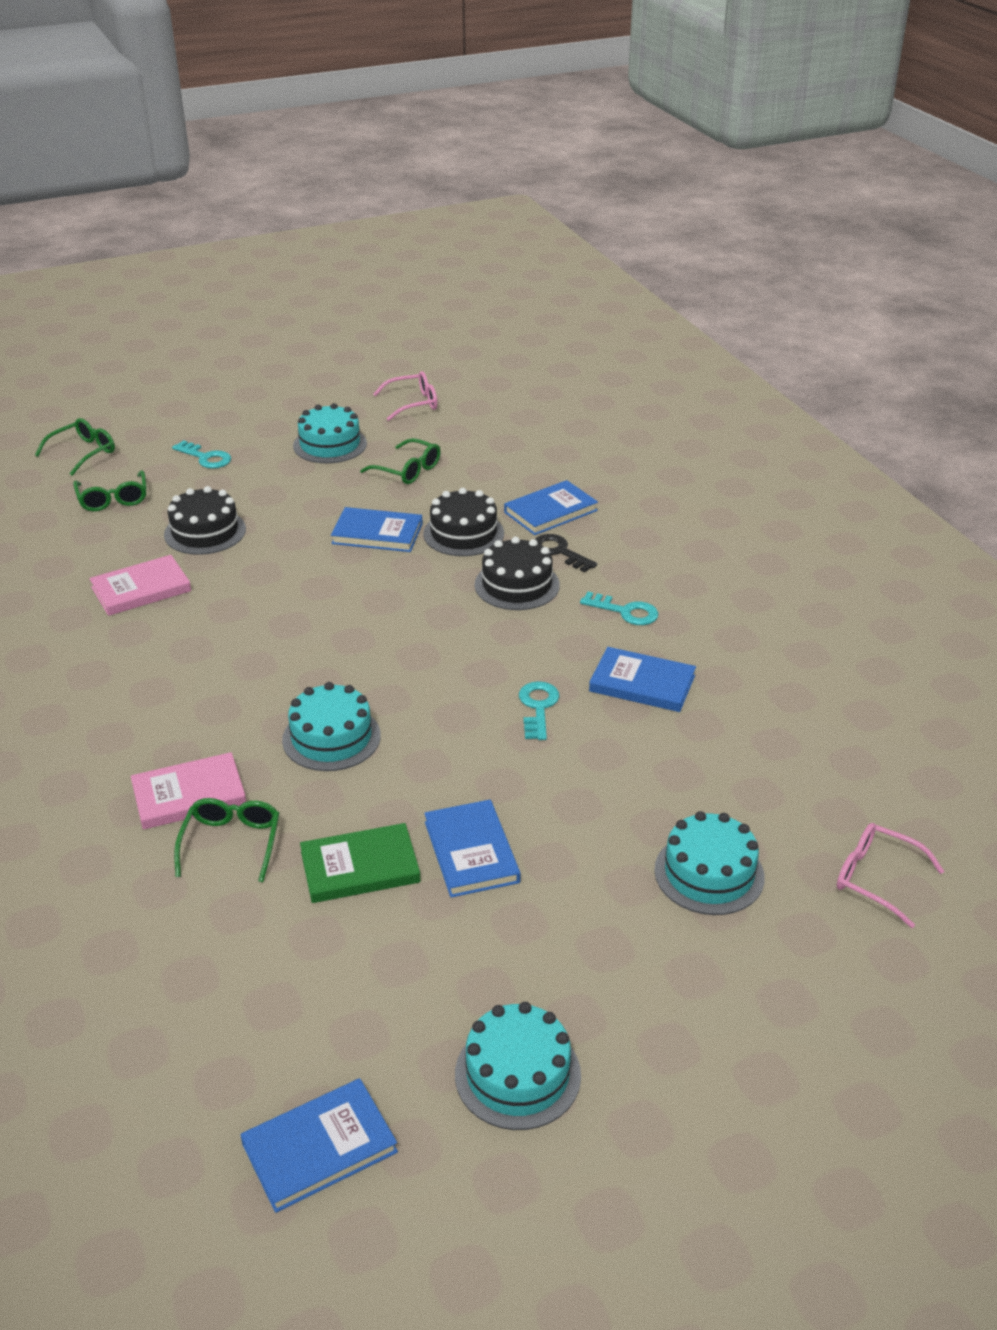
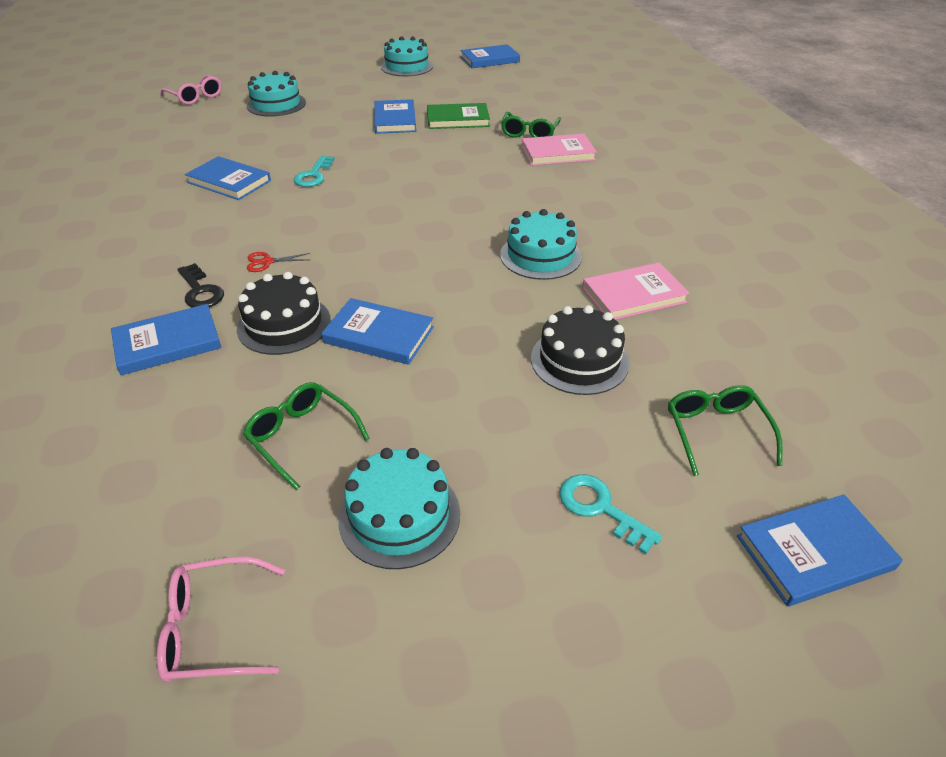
camera: 170 degrees left, 5 degrees up
green glasses [35,418,115,476] -> blue book [737,495,903,607]
turquoise cake [282,682,381,771] -> turquoise cake moved to [500,209,582,280]
black cake [474,537,560,610] -> red scissors [247,252,311,272]
turquoise key [580,592,659,625] -> none

